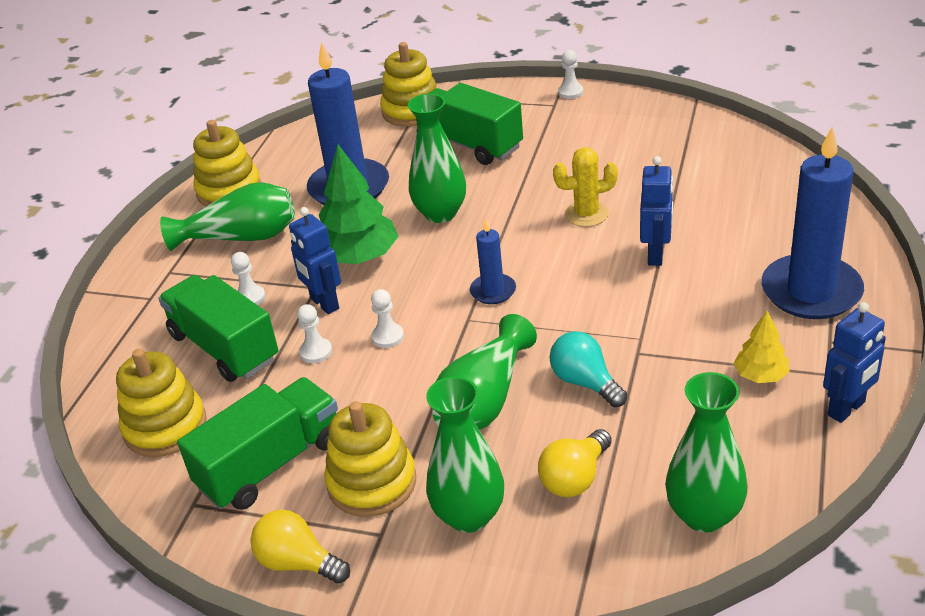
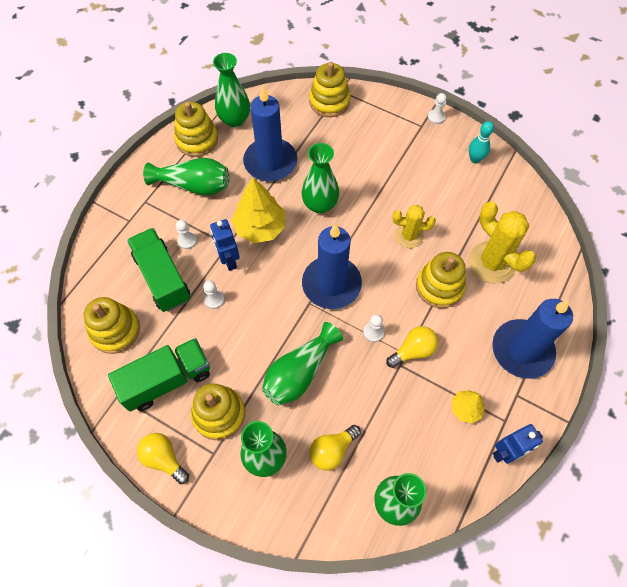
camera: 10 degrees right, 25 degrees up
green tree [319,145,398,264] -> yellow tree [232,177,285,243]
white pawn [371,289,404,348] -> white pawn moved to [363,314,384,342]
green truck [416,83,523,165] -> none
blue candle [470,219,516,304] -> blue candle [302,223,362,309], size x2.03
turquoise light bulb [550,331,627,407] -> none
blue robot [640,156,673,266] -> yellow stacking toy [416,252,466,308]
none -> green vase [213,53,250,127]
none -> yellow light bulb [386,326,438,368]
none -> turquoise bowling pin [469,121,494,163]
none -> yellow cactus [469,202,536,283]

